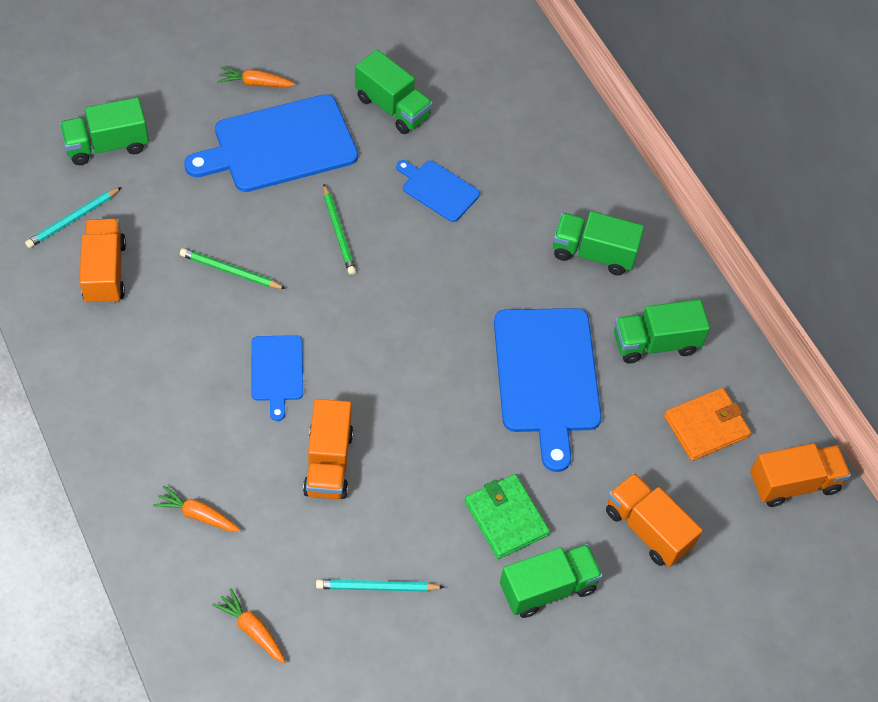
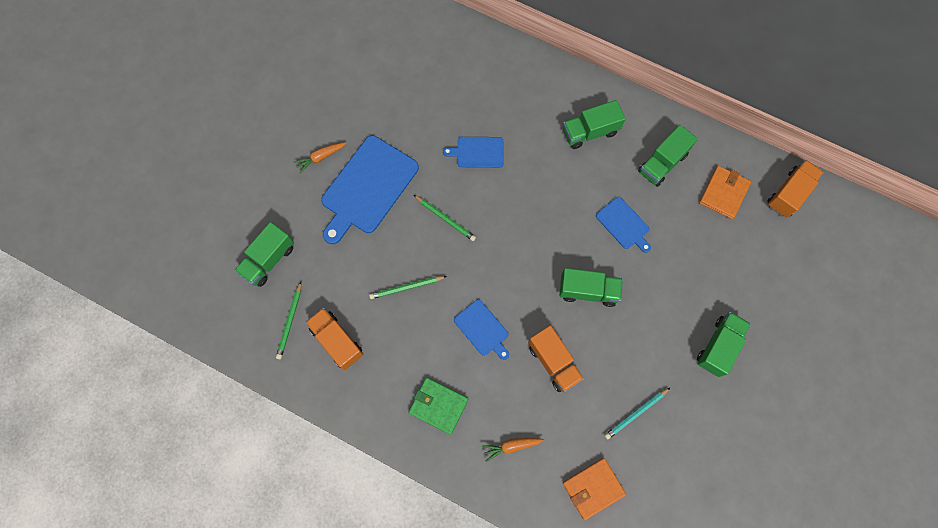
camera: 30 degrees left, 15 degrees up
turquoise pencil [25,187,122,248] -> green pencil [276,282,301,359]
orange carrot [212,588,285,663] -> orange wallet [563,458,626,520]
green truck [355,50,433,134] -> green truck moved to [559,268,623,307]
green wallet [465,474,550,559] -> green wallet moved to [408,378,468,435]
blue cutting board [494,308,602,472] -> blue cutting board [596,197,651,253], size x0.52
orange truck [606,473,703,567] -> none

